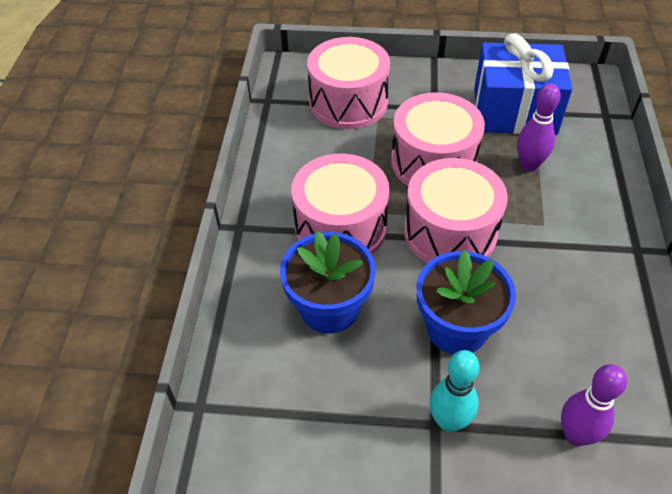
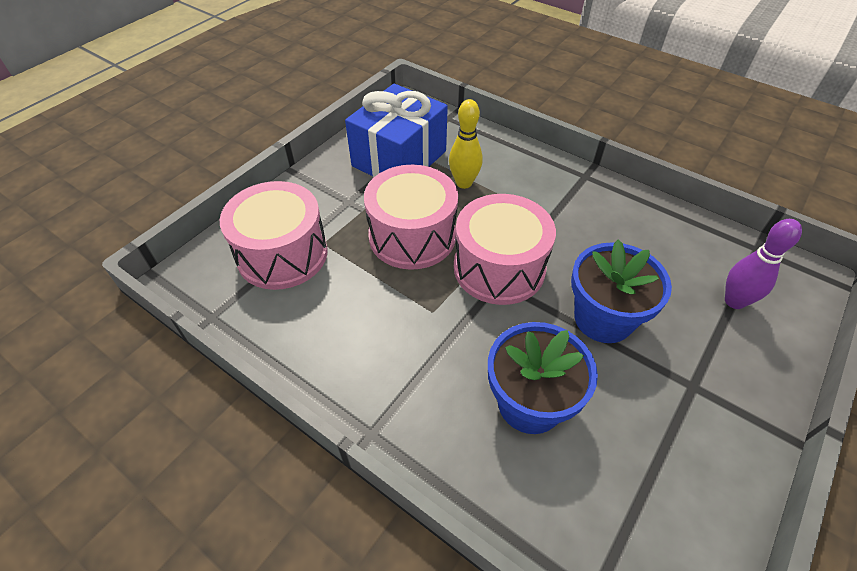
camera: 60 degrees left, 0 degrees up
pink drum [291,154,389,254] -> none
turquoise bowling pin [430,350,479,432] -> none
purple bowling pin [517,83,561,172] -> yellow bowling pin [449,99,483,189]

